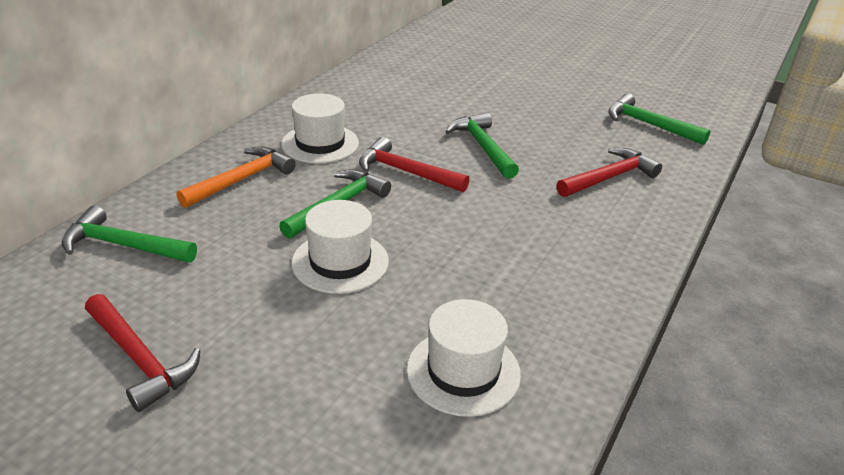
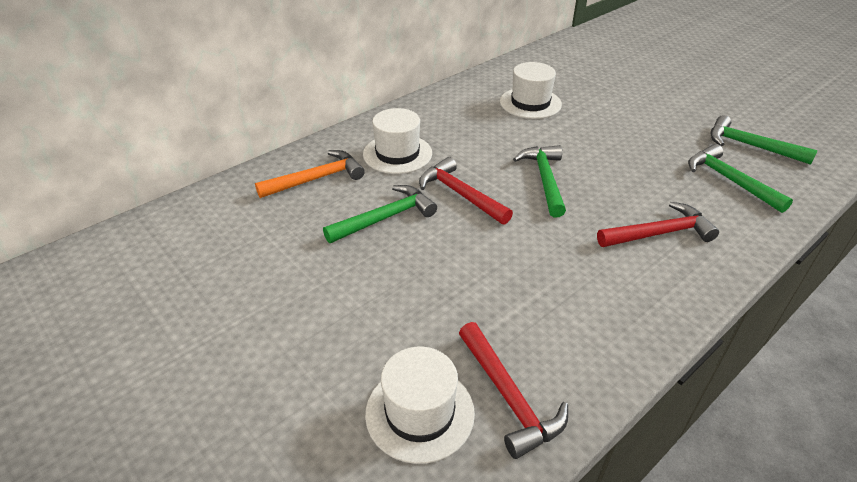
camera: 20 degrees right, 5 degrees up
green hammer [62,206,197,263] -> green hammer moved to [711,115,818,165]
red hammer [85,294,201,412] -> red hammer moved to [459,322,568,459]
white hat [291,200,389,294] -> white hat moved to [500,62,562,119]

